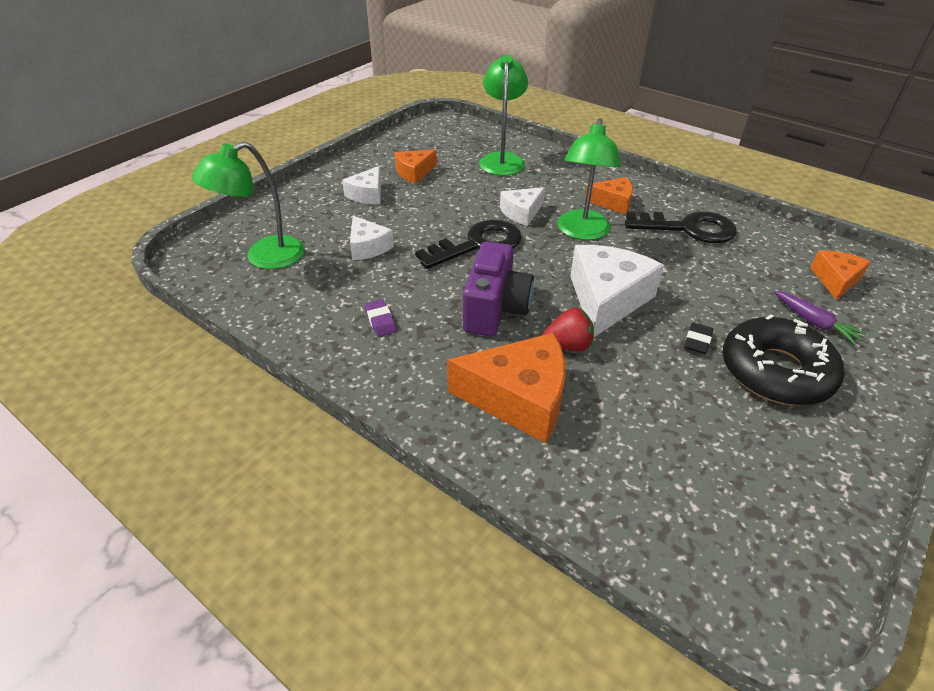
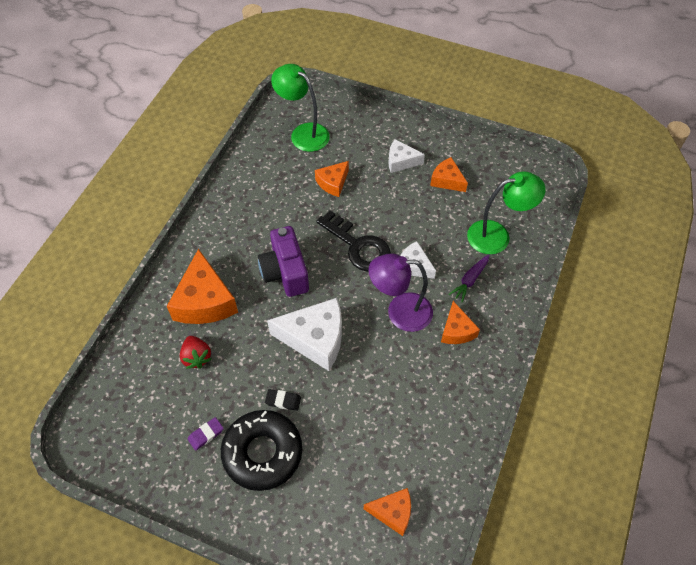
camera: 75 degrees right, 15 degrees up
white cheese [350,216,394,261] -> orange cheese [315,161,349,197]
purple eraser [364,299,397,337] -> purple eraser moved to [188,417,224,451]
purple camera [463,242,534,336] -> purple camera turned 75 degrees clockwise [258,226,309,297]
red strawberry [542,307,594,351] -> red strawberry moved to [180,336,211,369]
green lamp [557,118,621,240] -> purple lamp [369,254,433,332]
black key [625,211,737,243] -> none
purple carrot [774,291,867,345] -> purple carrot moved to [449,254,490,303]

